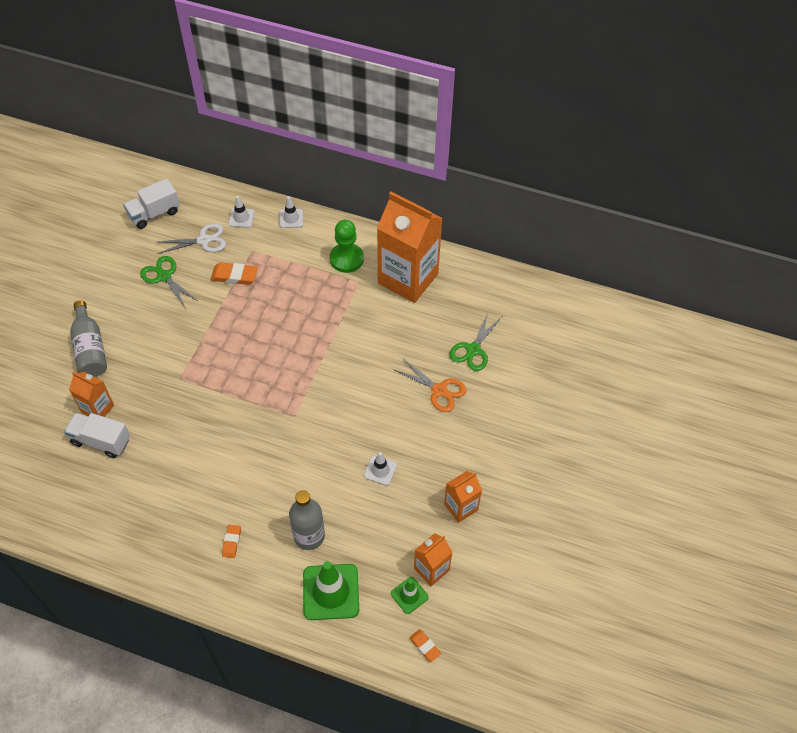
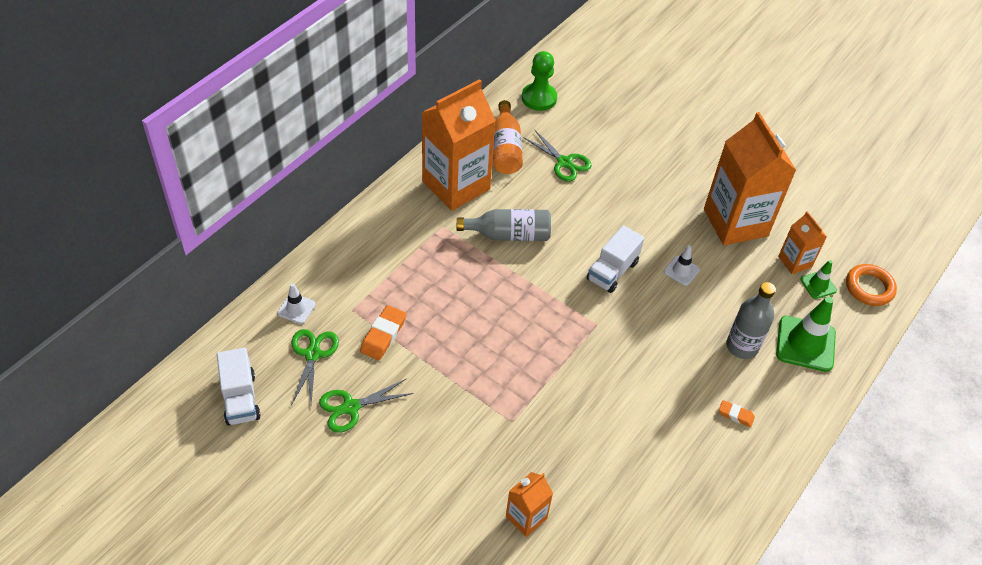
camera: 75 degrees left, 5 degrees down
white truck [64,413,130,458] -> white truck moved to [587,225,644,293]
grey bottle [70,300,107,377] -> grey bottle moved to [457,209,551,241]
white scissors [157,223,226,254] -> green scissors [291,329,339,404]
white traffic cone [279,196,303,228] -> none
green pawn [330,220,364,273] -> green pawn moved to [522,51,557,111]
orange scissors [393,359,467,412] -> none
orange eraser [409,629,441,662] -> orange ring [846,264,897,306]
orange carton [444,471,482,523] -> orange carton [704,112,796,245], size x2.06
none -> orange bottle [493,100,523,174]

